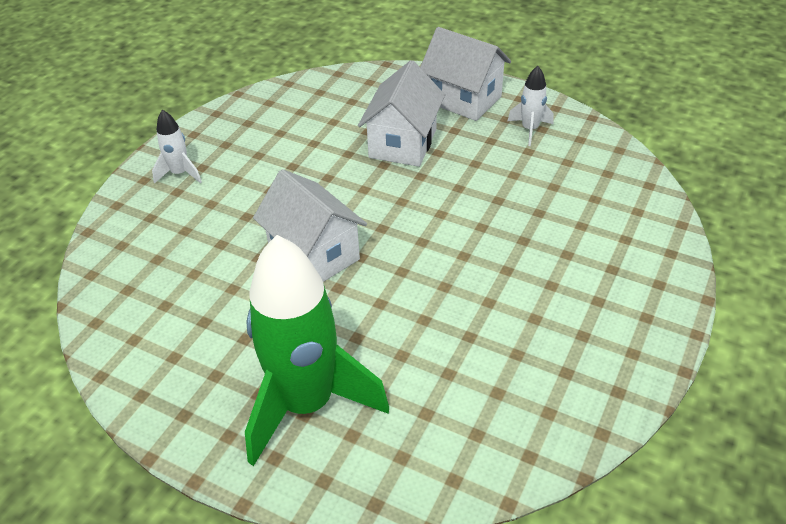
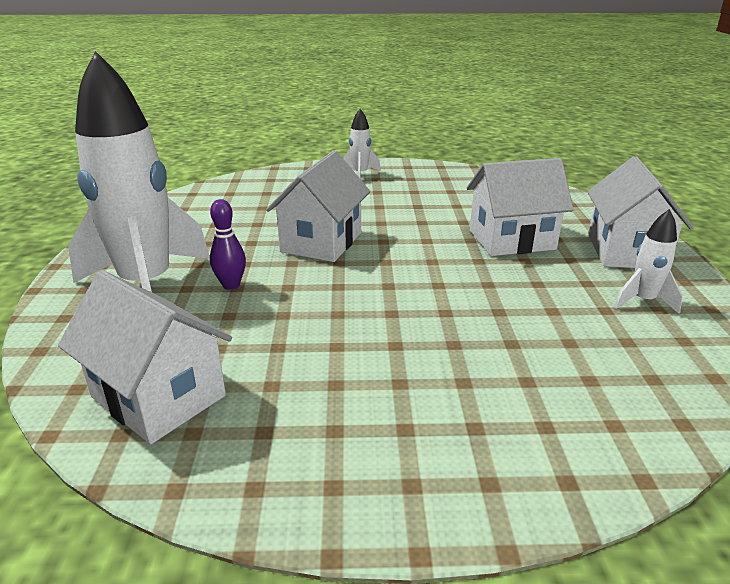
camera: 60 degrees right, 15 degrees down
green rocket [245,235,389,466] -> white rocket [68,51,210,292]
none -> white house [58,270,232,444]
none -> purple bowling pin [210,199,246,290]

